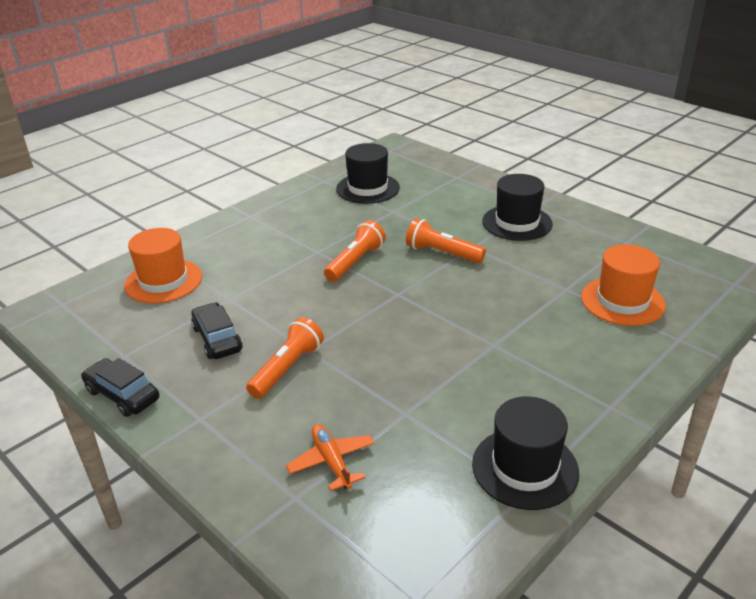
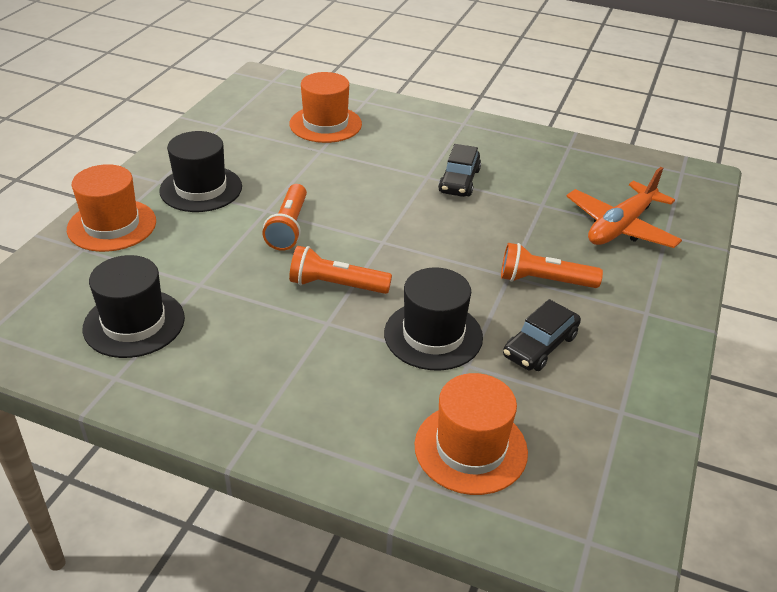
camera: 115 degrees left, 5 degrees up
black car [81,358,159,417] -> black car moved to [438,144,481,197]
orange plane [286,424,375,491] -> orange plane [567,167,682,248], size x1.66
black hat [472,396,579,510] -> black hat moved to [384,268,483,370]
none -> orange hat [67,164,156,252]

